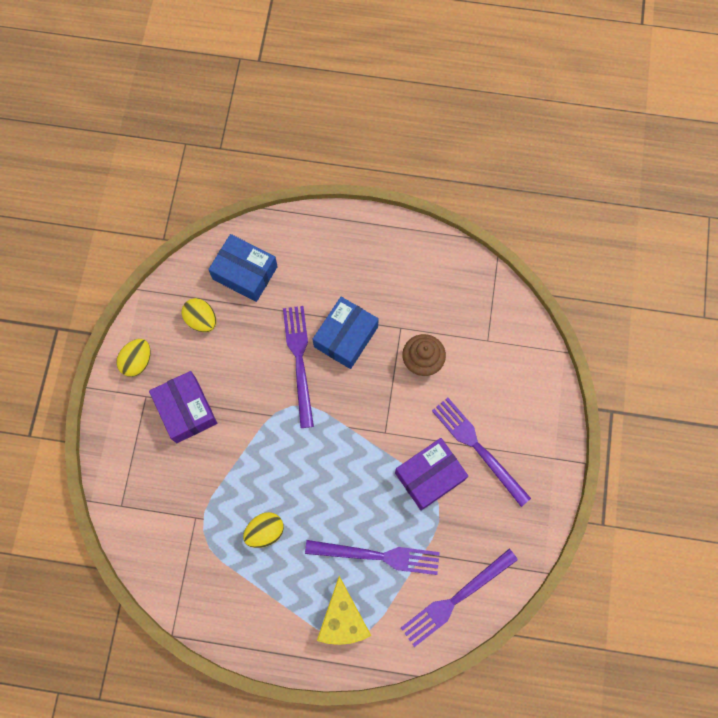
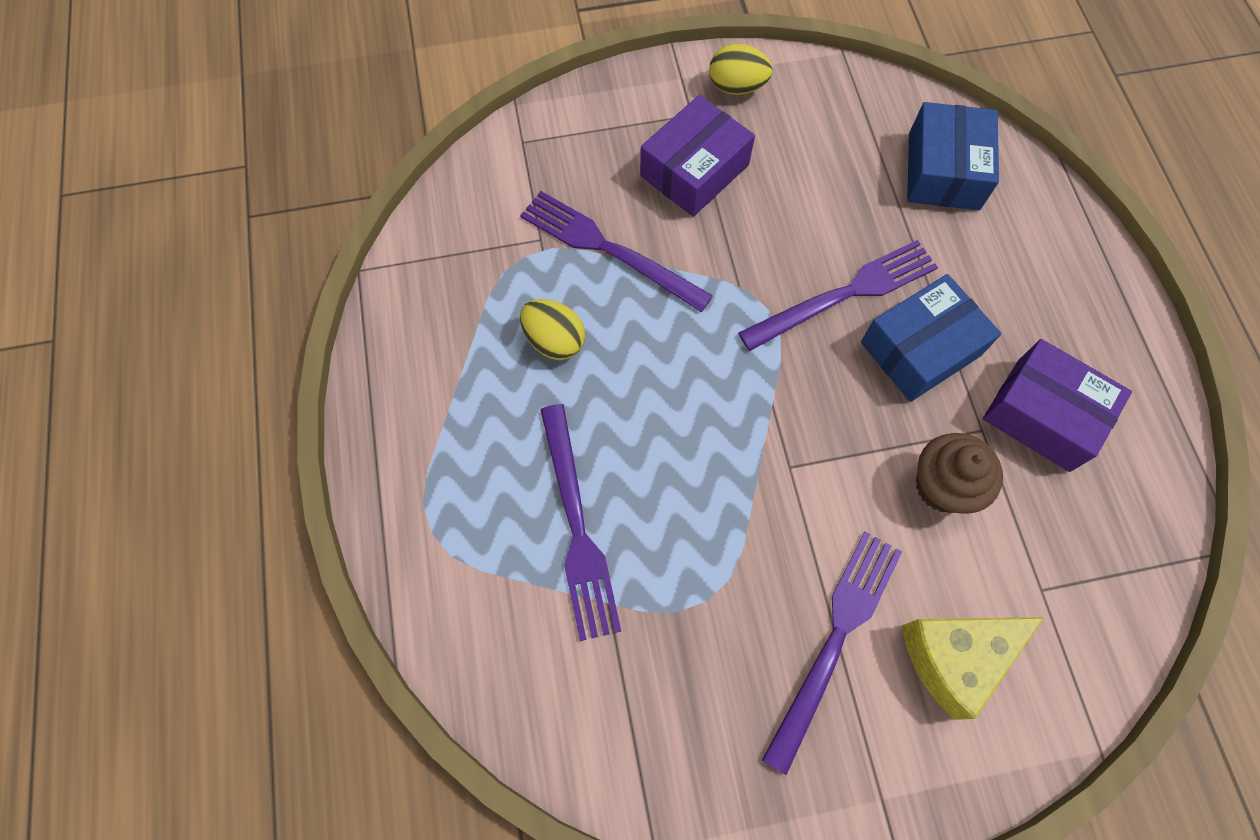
camera: 70 degrees right, 5 degrees down
yellow egg [181,298,216,332] -> none
blue box [313,297,379,369] -> blue box turned 45 degrees counterclockwise [861,274,1001,402]
yellow cheese [317,576,371,645] -> yellow cheese moved to [902,617,1044,720]
purple box [395,438,468,511] -> purple box moved to [983,339,1132,472]
purple fork [401,549,518,647] -> purple fork moved to [520,191,713,312]

